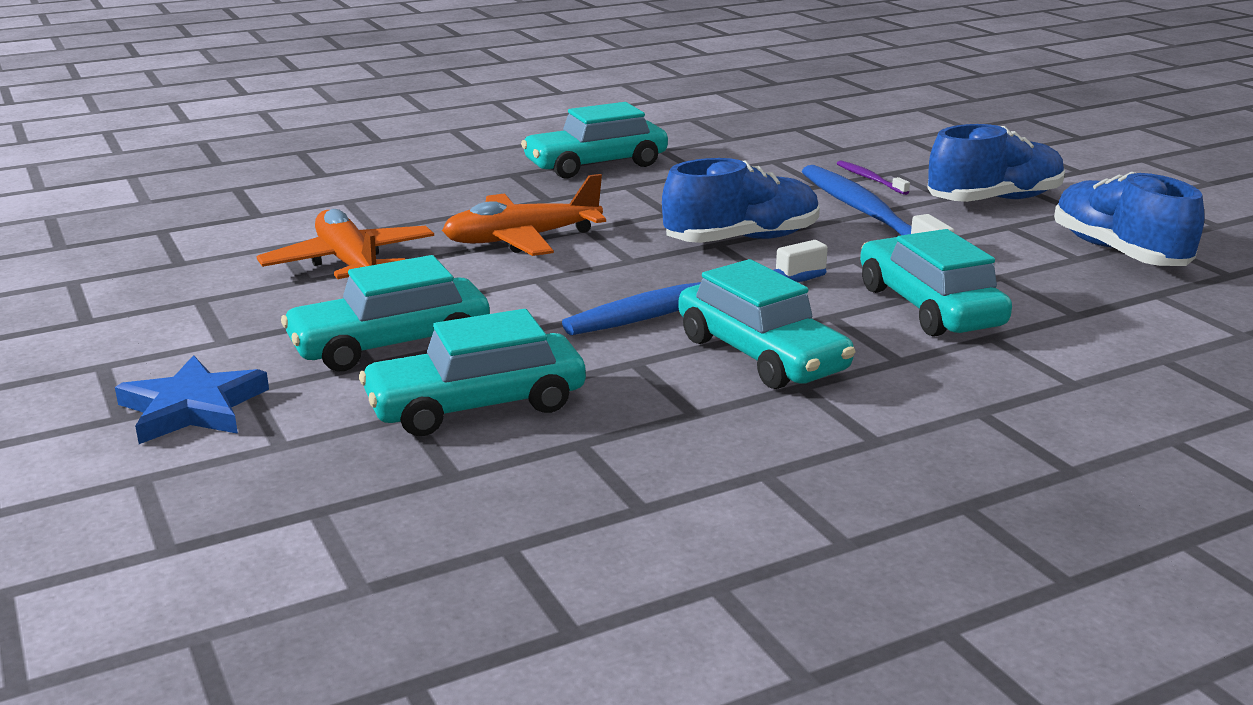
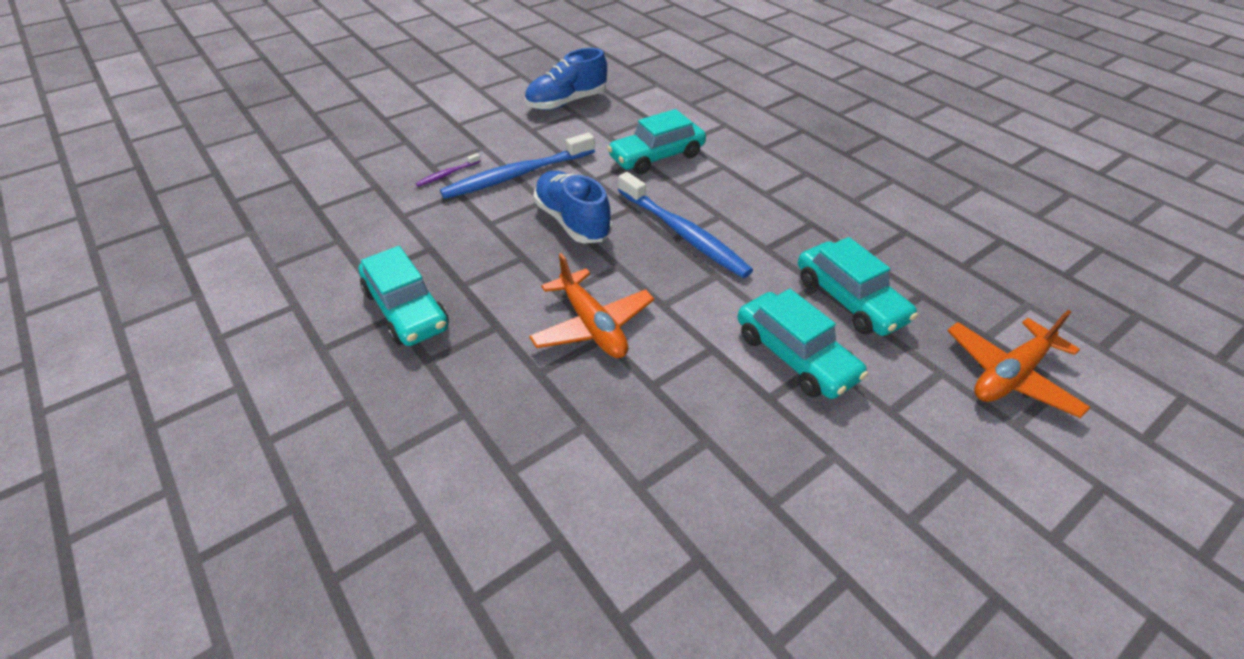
camera: 100 degrees left, 20 degrees up
blue star [115,355,269,444] -> none
orange plane [257,209,434,279] -> orange plane moved to [947,310,1091,418]
turquoise car [678,259,855,389] -> none
blue shoe [927,124,1065,202] -> none

